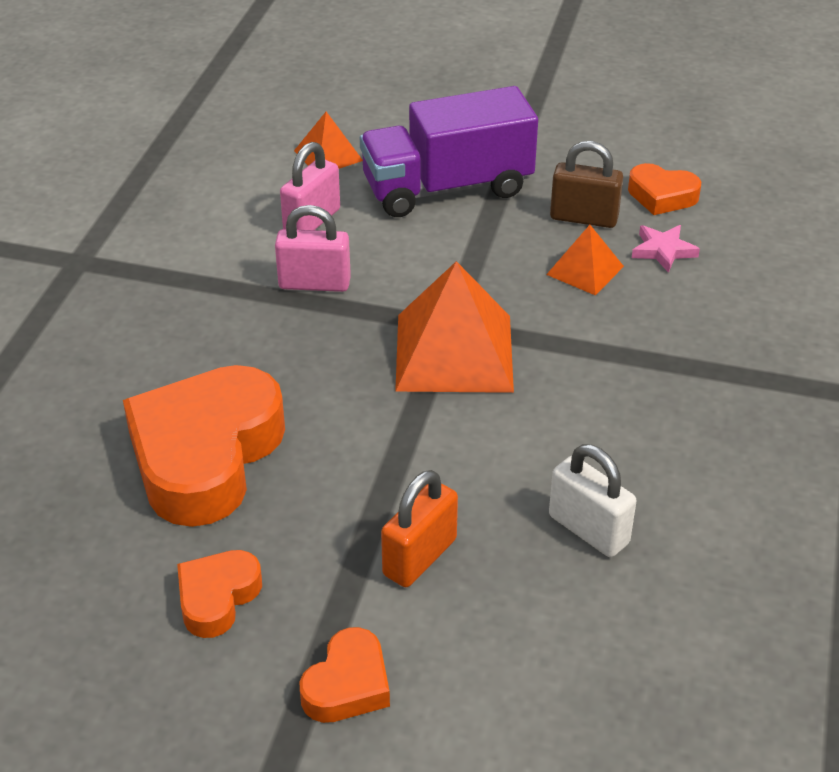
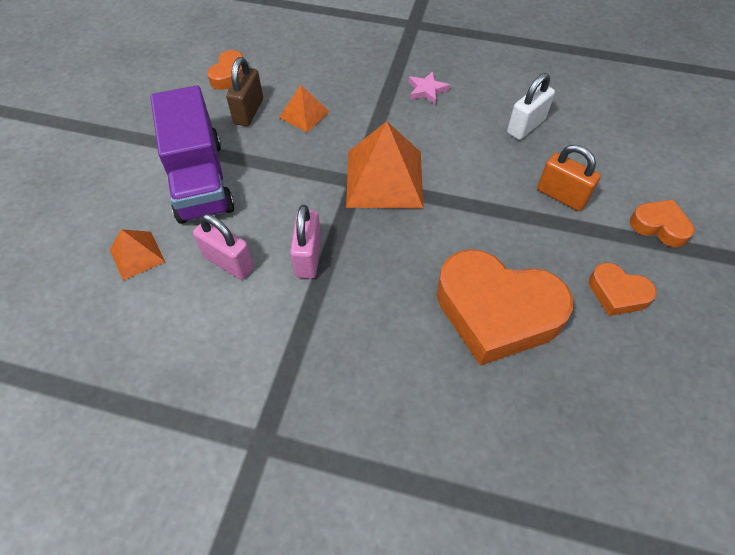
camera: 90 degrees left, 15 degrees up
pink star [632,225,700,273] -> pink star moved to [409,71,450,105]

